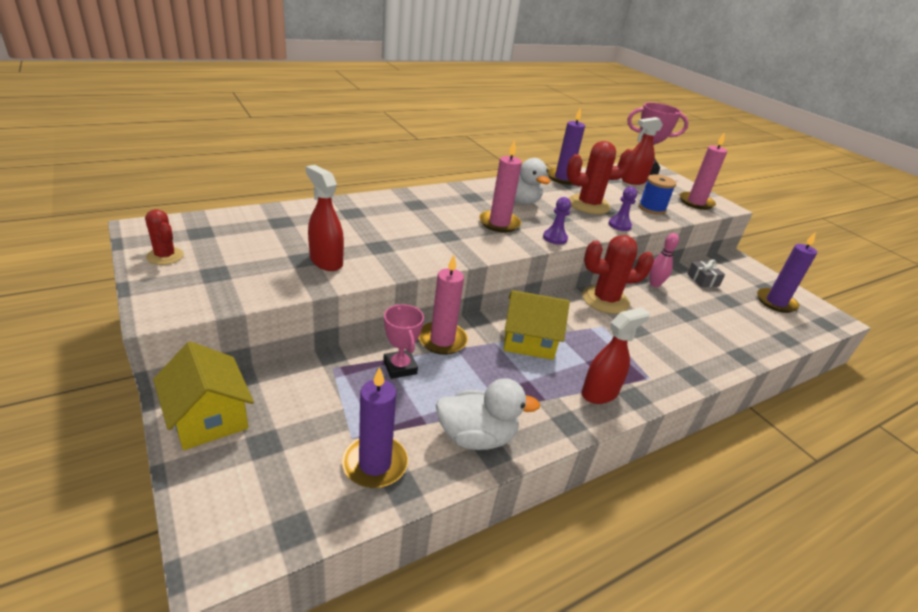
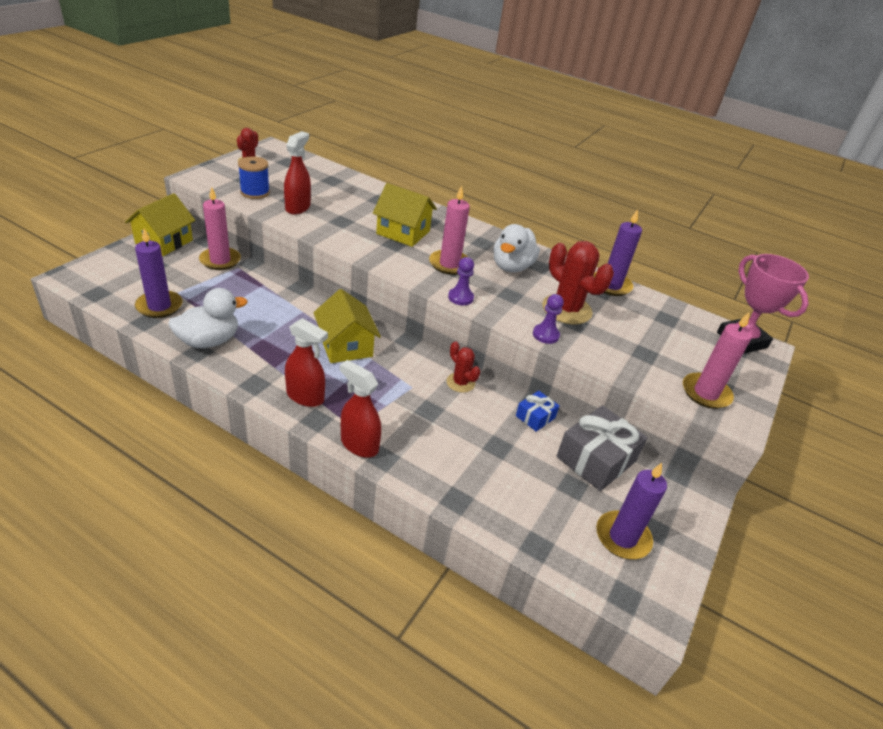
camera: 60 degrees right, 5 degrees up
pink trophy [383,304,424,379] -> none
pink candle [419,255,468,355] -> pink candle moved to [199,187,241,270]
white duck [436,378,540,450] -> white duck turned 90 degrees counterclockwise [168,288,248,348]
red cactus [582,235,654,314] -> red cactus [446,341,480,393], size x0.56
red spray bottle [622,117,663,185] -> red spray bottle moved to [340,360,381,458]
blue spool [639,174,676,215] -> blue spool moved to [238,156,270,199]
pink bowling pin [649,233,679,287] -> blue gift [516,390,560,432]
grey gift [687,260,725,287] -> grey gift [556,405,648,491], size x1.91
none -> yellow house [373,183,437,247]

